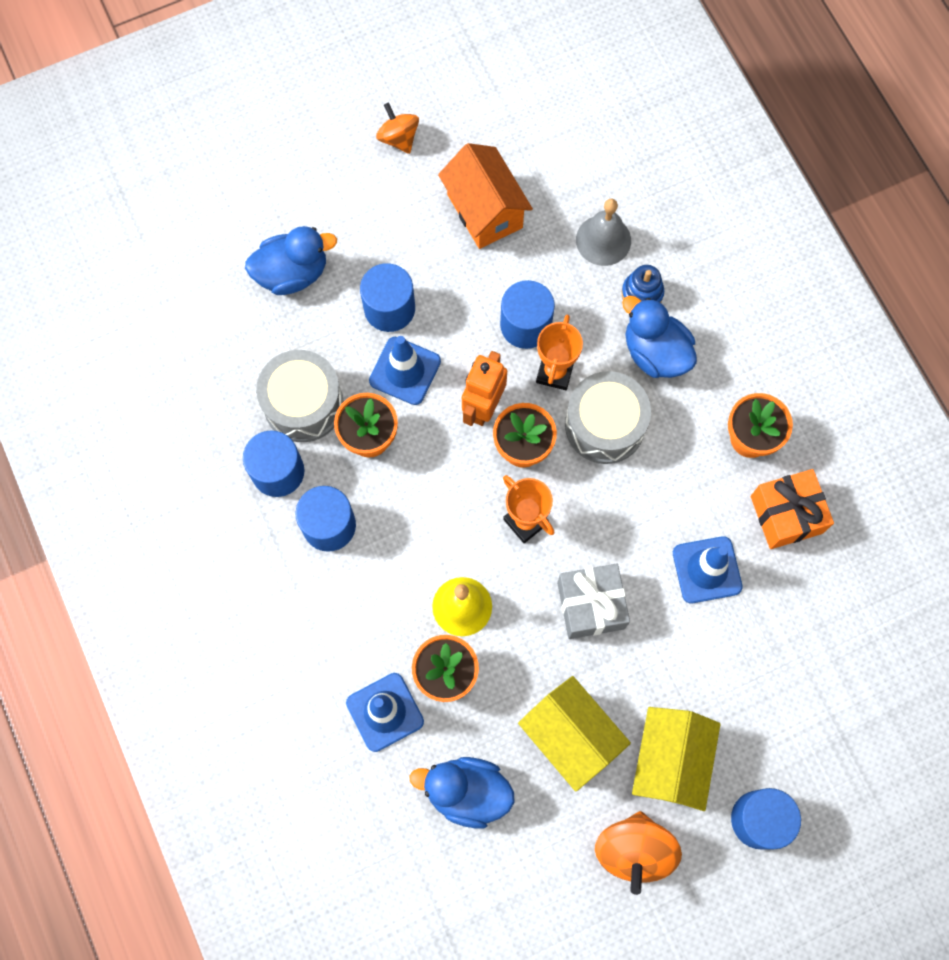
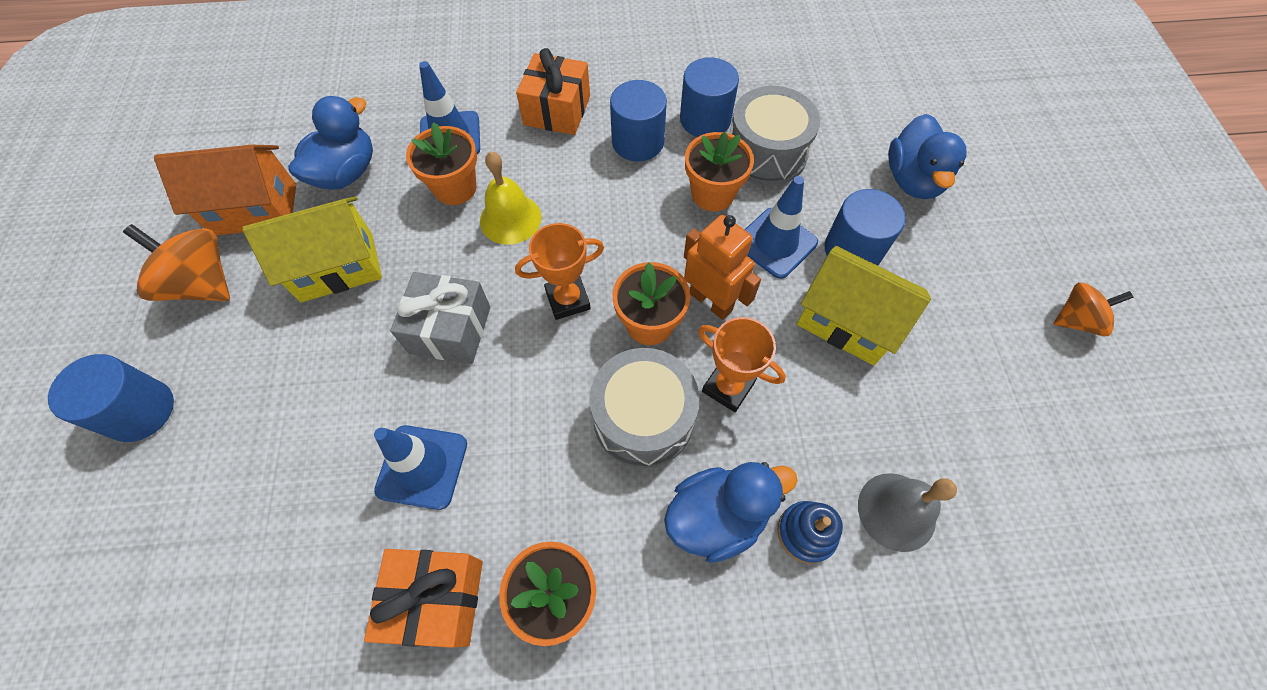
camera: 110 degrees right, 10 degrees down
orange house [438,143,533,249] -> orange house moved to [154,145,296,236]
blue cylinder [500,280,555,349] -> none
yellow house [632,707,721,811] -> yellow house moved to [797,246,931,366]
none -> orange gift [516,48,590,135]

